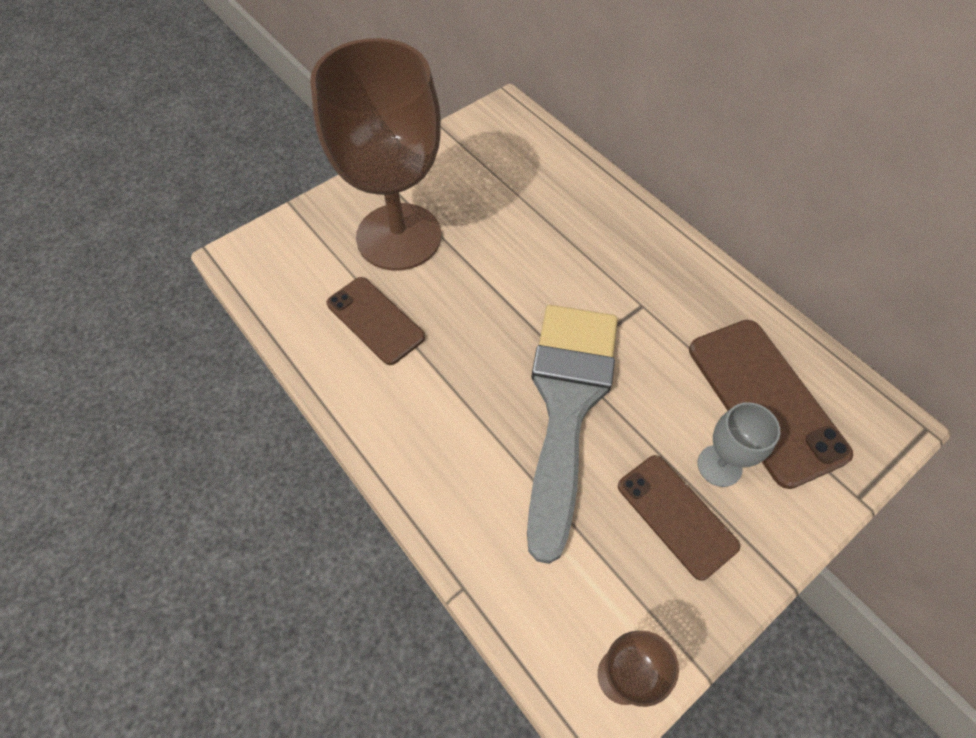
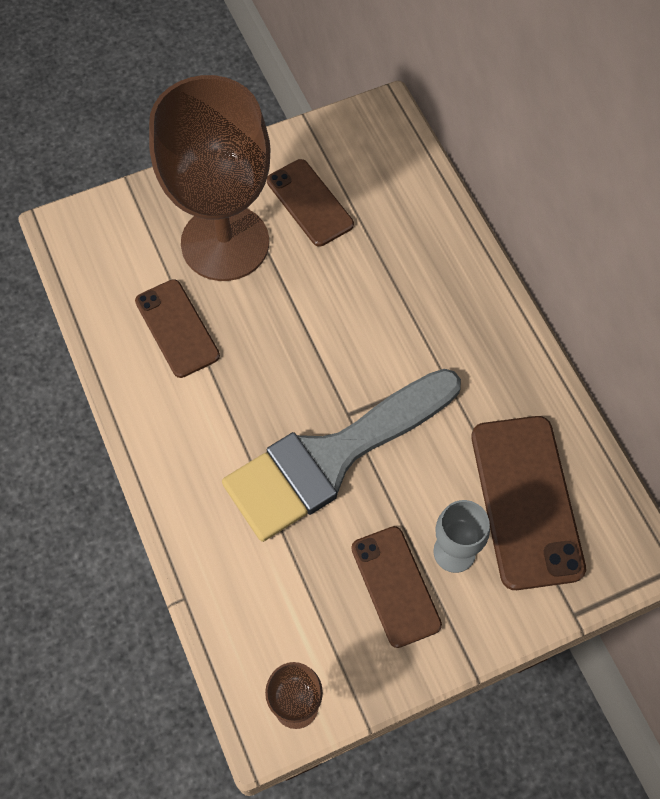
camera: 15 degrees right, 5 degrees up
grey brush [527,305,618,564] -> grey brush turned 150 degrees counterclockwise [222,369,461,542]
none -> brown phone [267,159,354,246]

